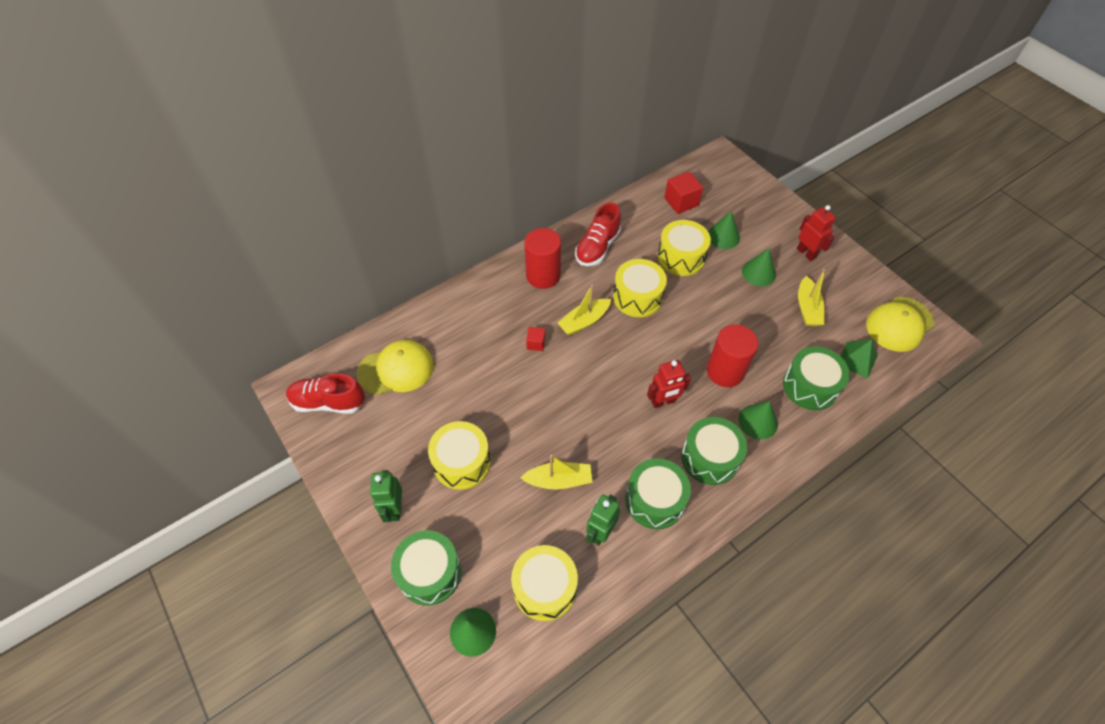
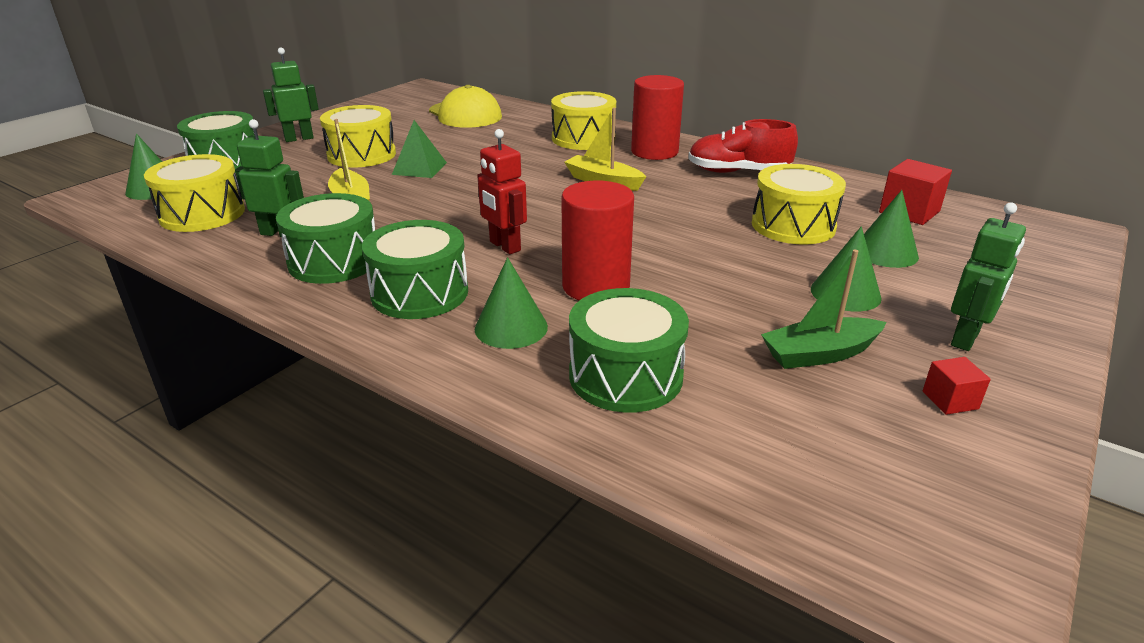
camera: 70 degrees right, 25 degrees down
red shoe [286,373,365,414] -> none
red cube [526,327,545,351] -> red cube moved to [922,357,991,415]
yellow drum [613,259,667,317] -> yellow drum moved to [551,91,616,150]
red robot [797,205,836,261] -> green robot [951,203,1026,351]
yellow boat [798,269,825,326] -> green boat [761,250,886,369]
green pyramid [841,339,877,379] -> green pyramid moved to [392,120,447,178]
yellow cap [866,297,934,352] -> none

